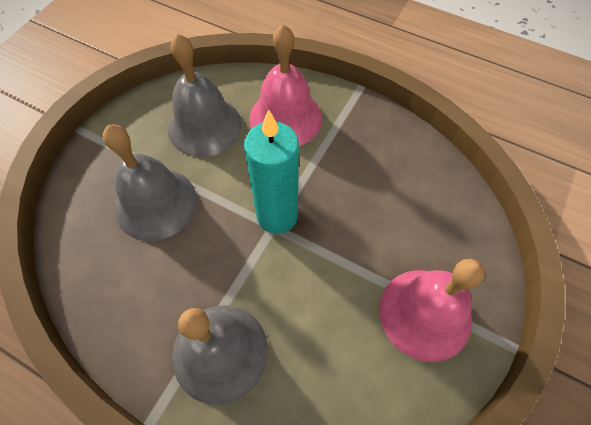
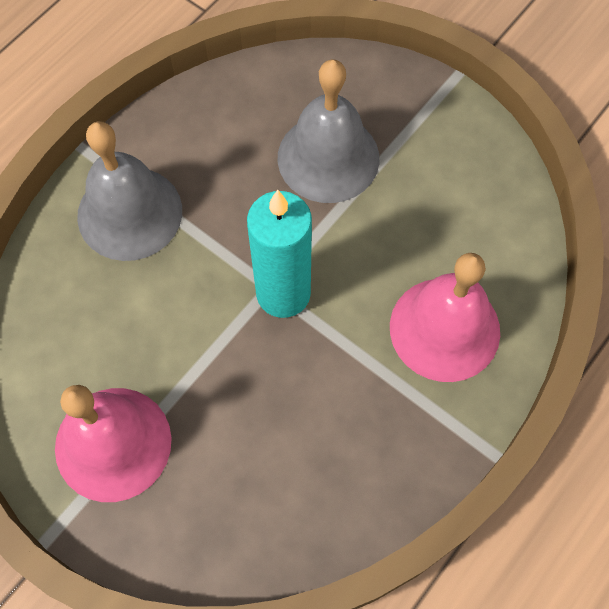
camera: 100 degrees right, 5 degrees up
grey bell [168,34,242,157] -> none

